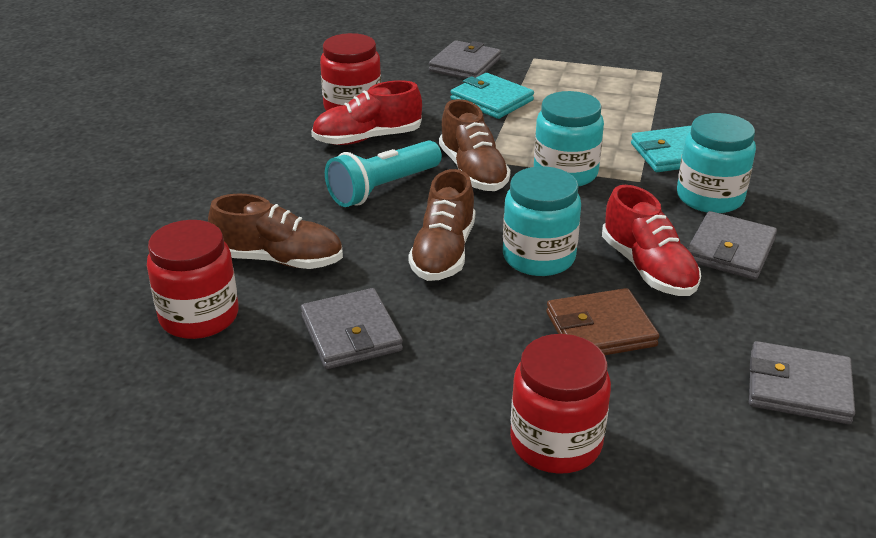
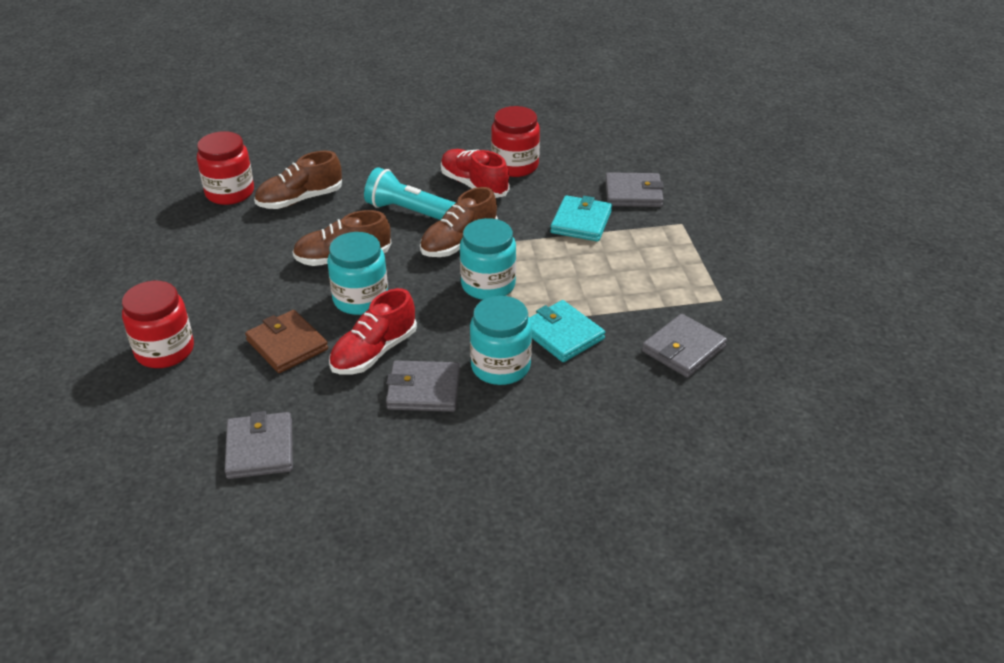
camera: 65 degrees right, 5 degrees up
brown shoe [208,193,343,269] -> brown shoe turned 75 degrees clockwise [254,151,342,209]
grey wallet [301,288,403,369] -> grey wallet moved to [642,314,727,378]

